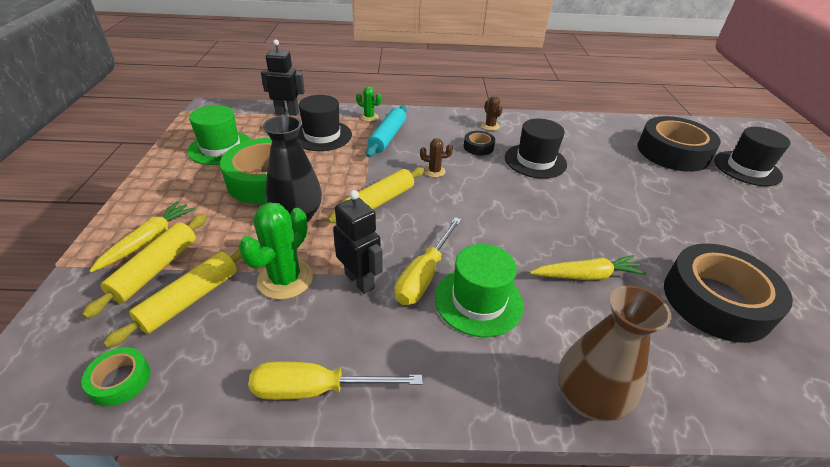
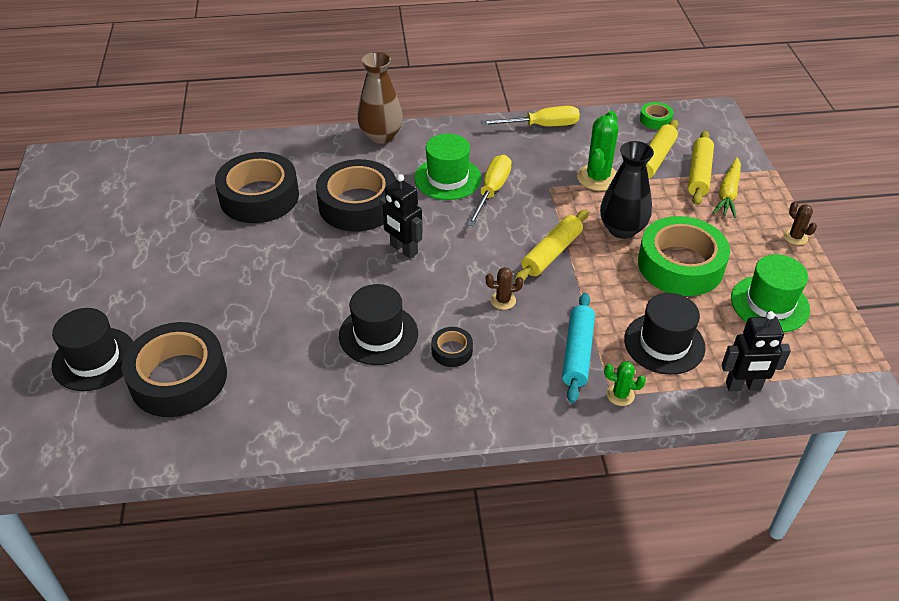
camera: 175 degrees right, 5 degrees up
black robot [333,190,383,294] -> black robot moved to [380,174,423,259]
brown cactus [481,96,503,131] -> brown cactus moved to [783,201,817,245]
yellow carrot [530,255,646,280] -> black tape [316,159,396,232]

